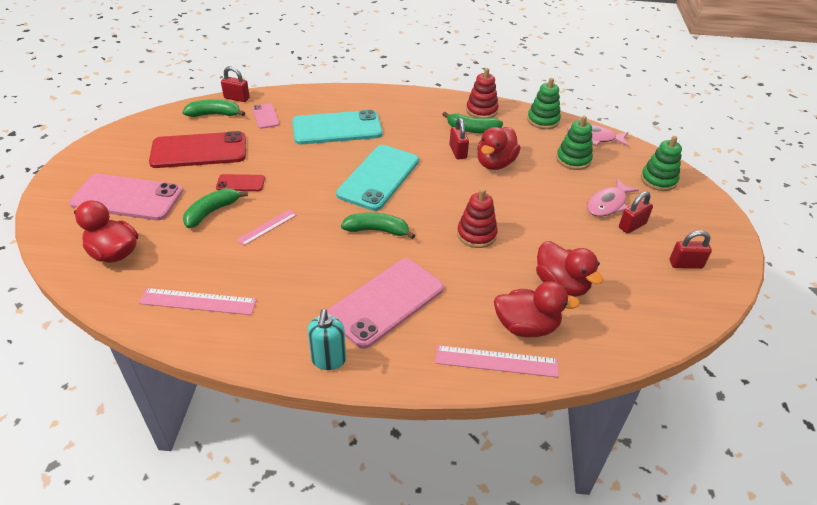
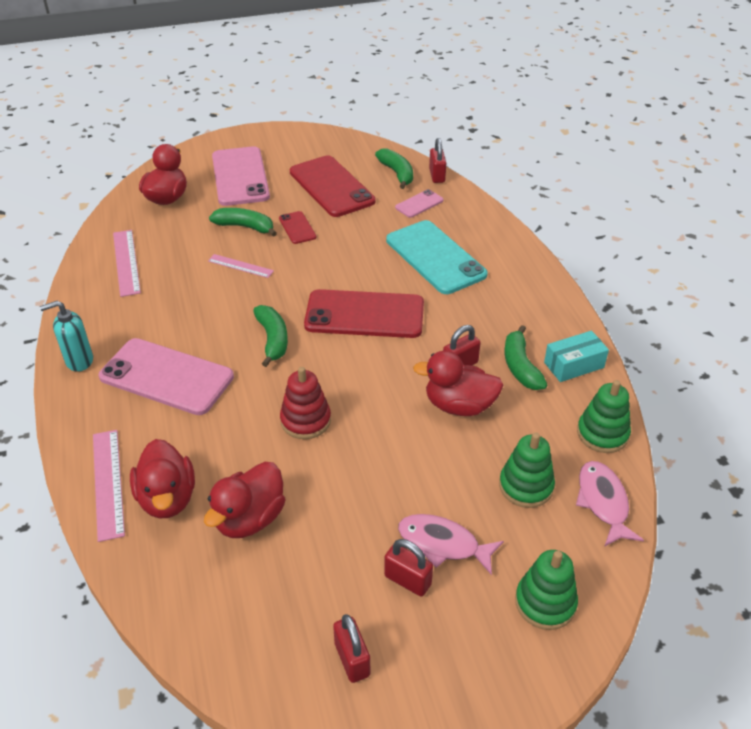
camera: 70 degrees right, 0 degrees up
turquoise phone [336,145,419,211] -> red phone [304,289,424,338]
red stacking toy [466,68,499,118] -> turquoise box [544,331,609,382]

